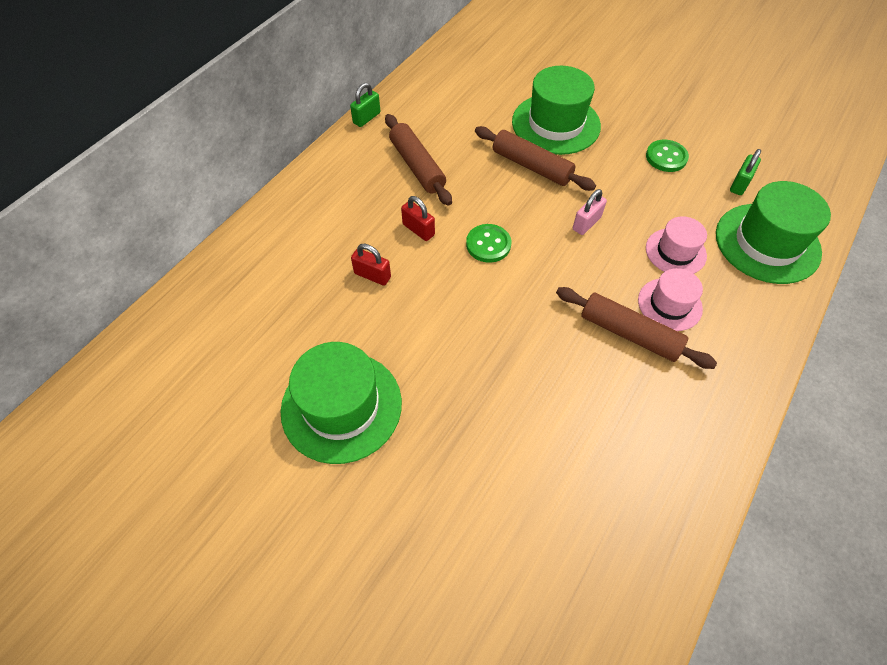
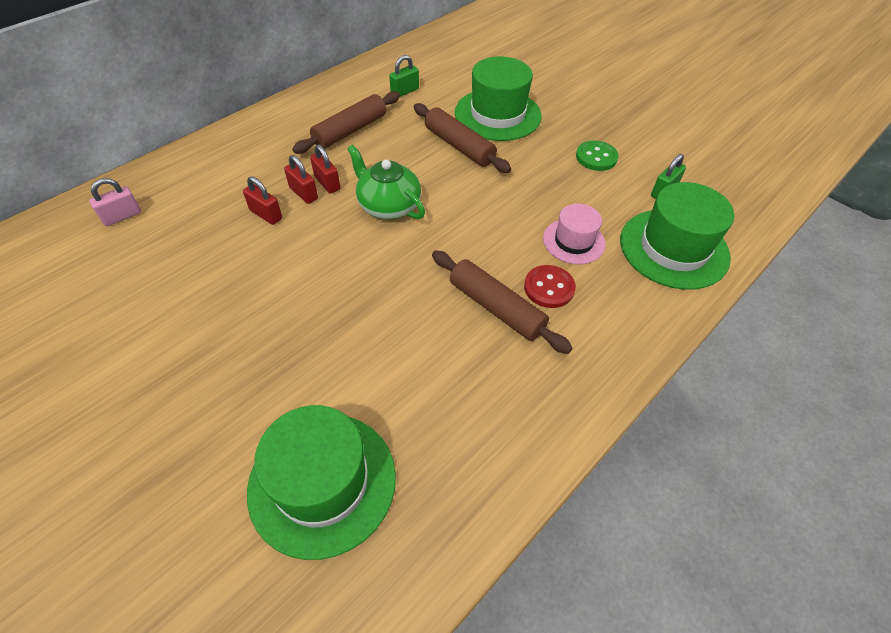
camera: 10 degrees right, 5 degrees down
green hat [281,342,402,464] -> green hat moved to [247,405,396,560]
green padlock [350,83,381,127] -> green padlock moved to [389,55,419,97]
brown rolling pin [385,114,452,206] -> brown rolling pin turned 60 degrees clockwise [293,91,400,154]
green button [466,224,511,263] -> green teapot [347,145,425,219]
pink padlock [573,189,607,235] -> pink padlock moved to [89,178,141,226]
pink hat [638,268,703,331] -> red button [524,265,576,308]
none -> red padlock [284,155,318,204]

